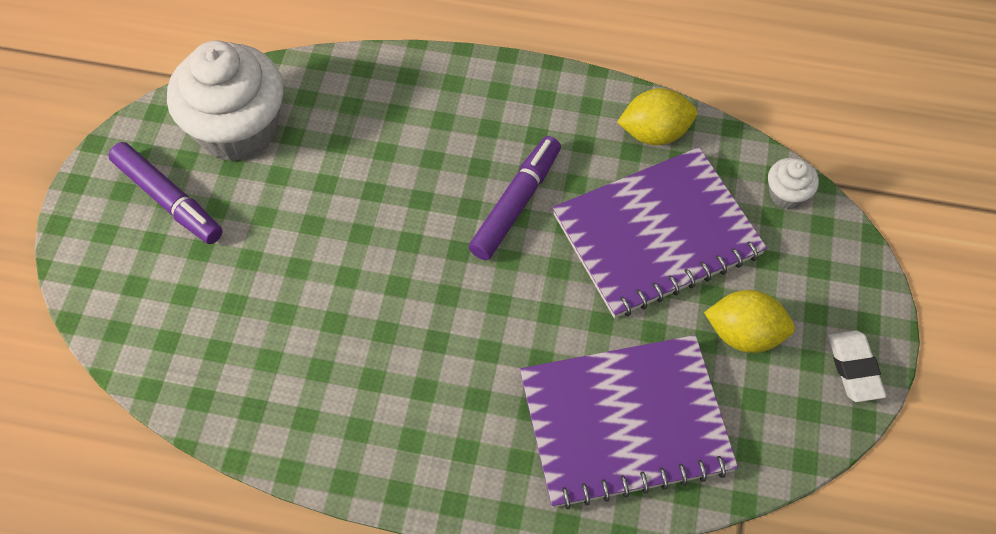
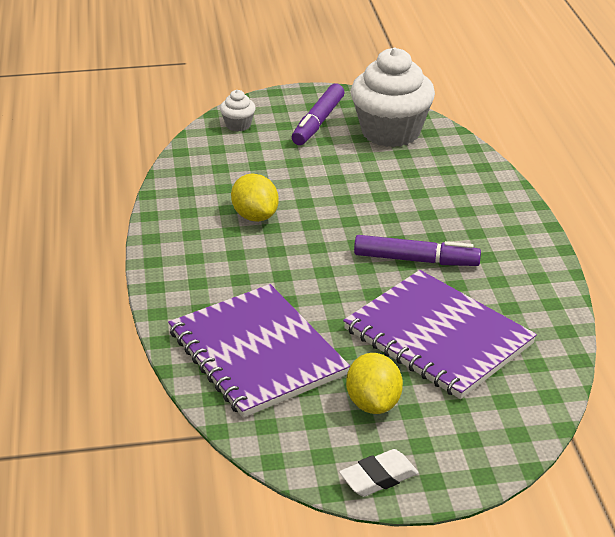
camera: 70 degrees right, 25 degrees down
yellow lemon [617,88,697,145] -> yellow lemon moved to [231,174,279,222]
white cupcake [768,158,819,209] -> white cupcake moved to [220,90,256,131]

